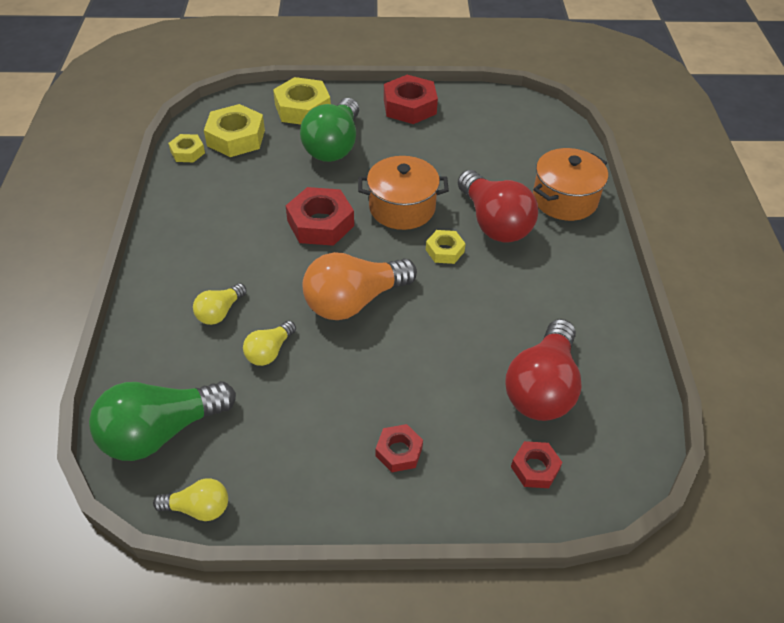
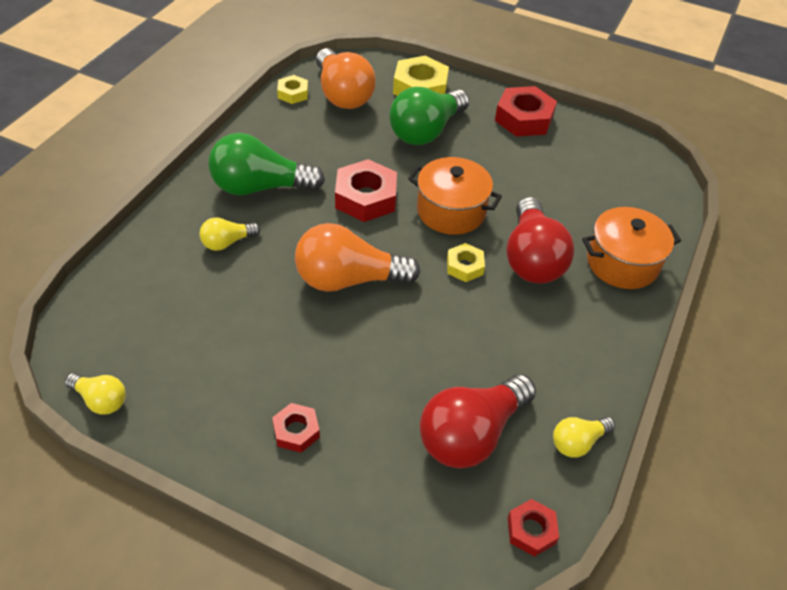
camera: 25 degrees right, 0 degrees up
green light bulb [89,381,236,461] -> green light bulb moved to [209,133,325,195]
yellow nut [204,104,265,157] -> orange light bulb [316,48,376,109]
yellow light bulb [243,321,296,366] -> yellow light bulb moved to [553,417,615,458]
red nut [511,441,563,488] -> red nut moved to [508,499,559,557]

